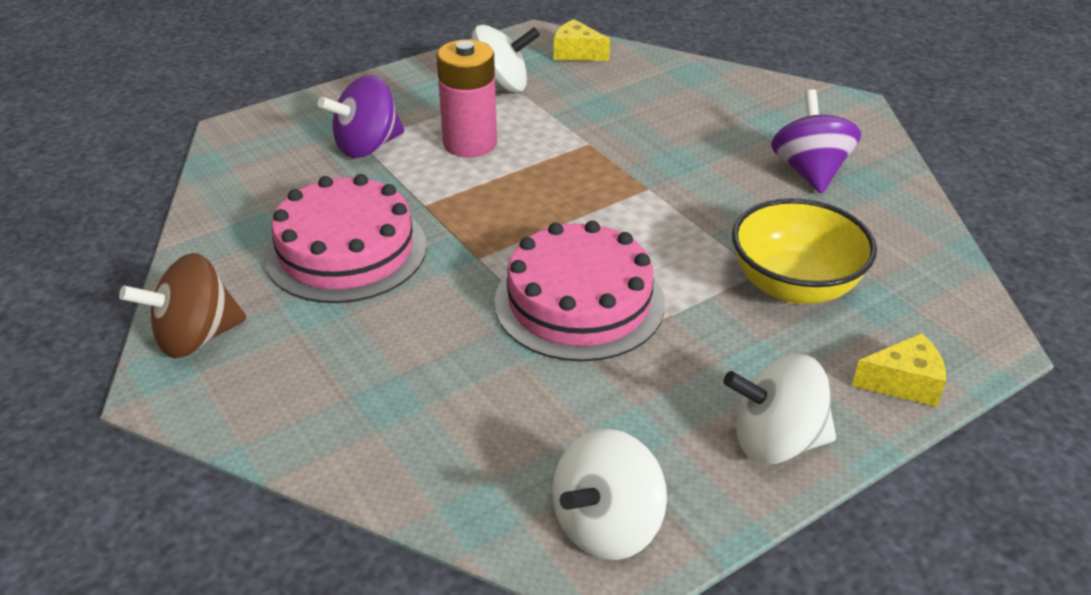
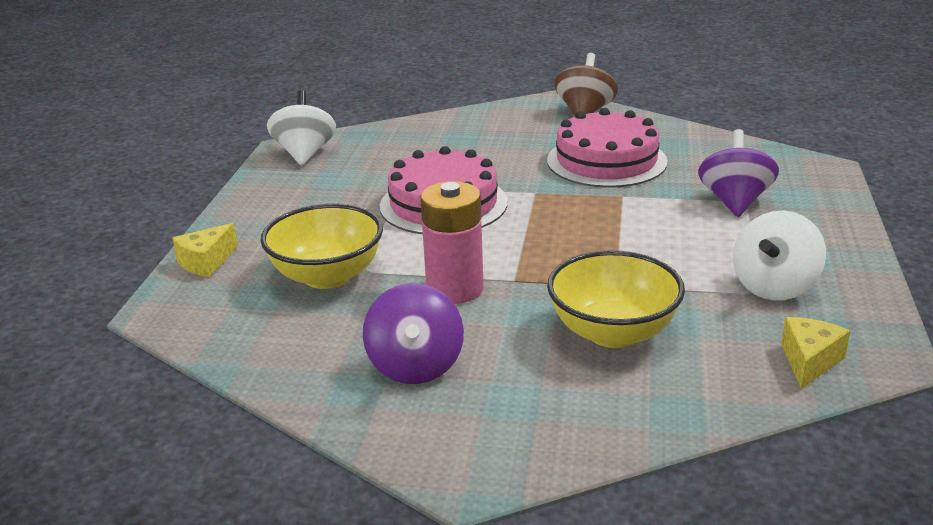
camera: 135 degrees right, 10 degrees down
pink battery [437,40,497,157] -> pink battery moved to [420,181,484,304]
yellow cheese [554,19,610,61] -> yellow cheese turned 45 degrees counterclockwise [781,317,850,389]
white spinning top [723,354,836,464] -> none
purple spinning top [771,89,861,194] -> purple spinning top turned 45 degrees clockwise [363,283,464,384]
none -> yellow bowl [547,250,685,348]

